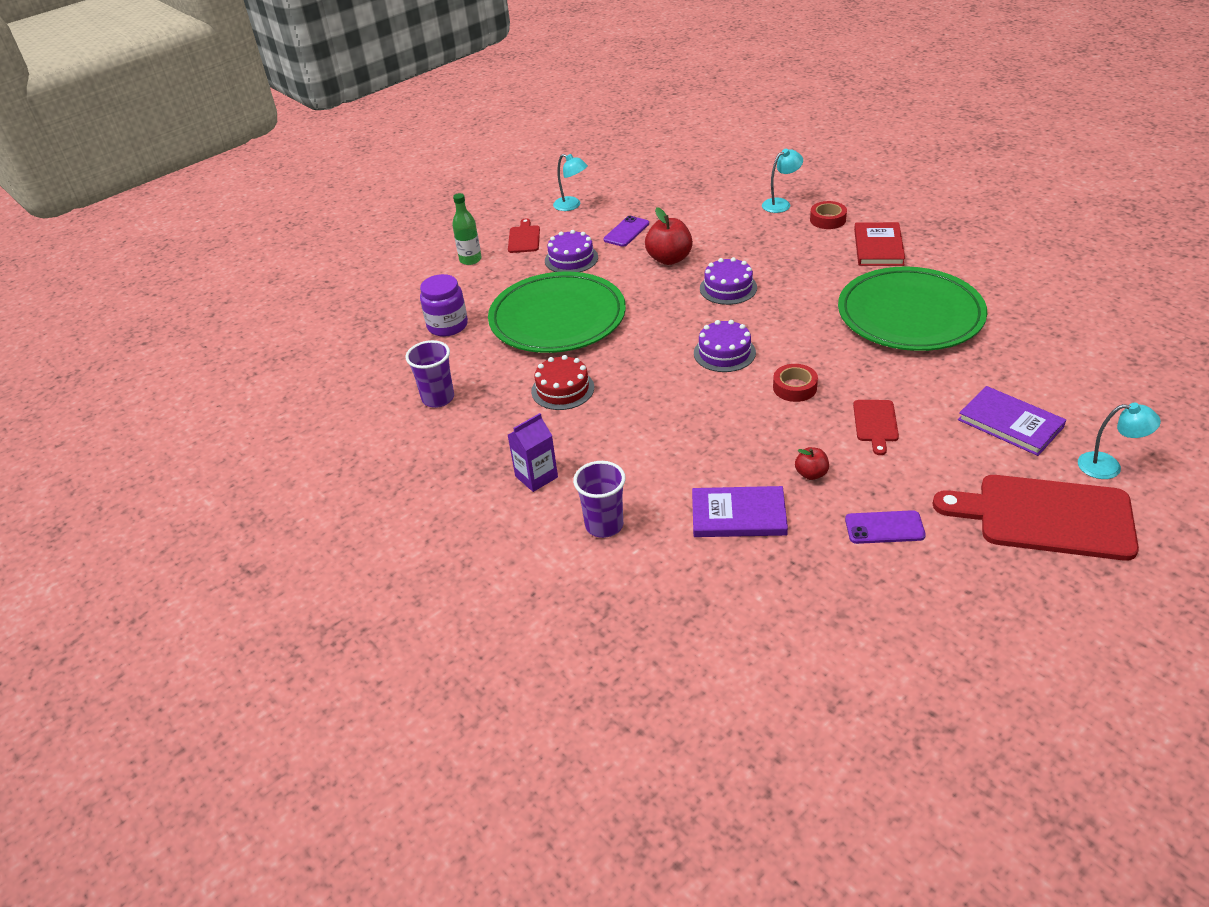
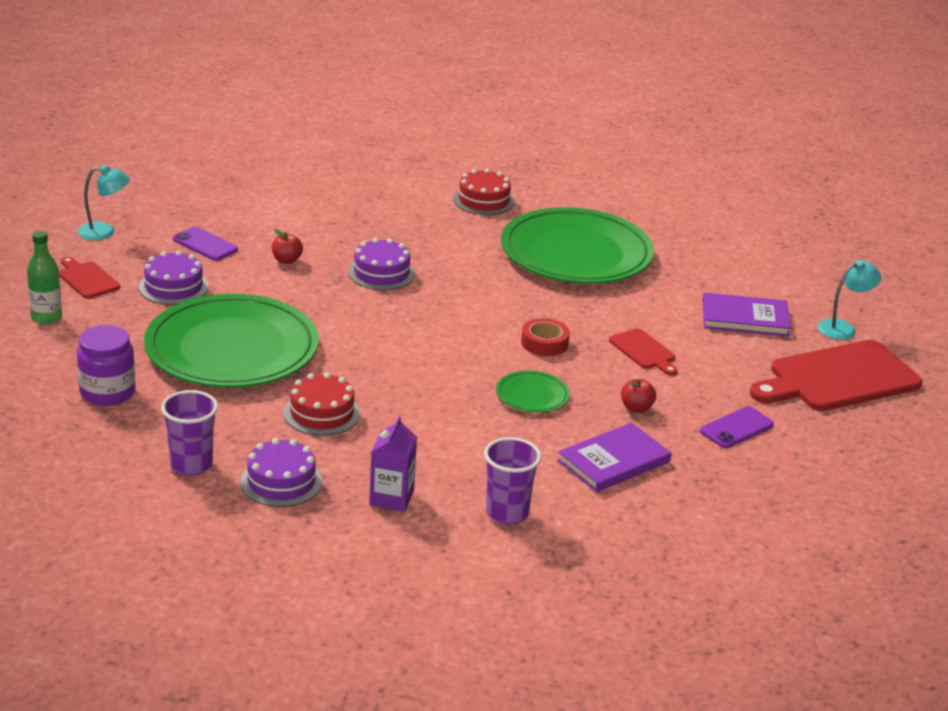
camera: 45 degrees left, 10 degrees down
purple phone [603,216,649,247] -> purple phone turned 45 degrees counterclockwise [173,227,238,261]
red apple [645,207,693,265] -> red apple [272,229,303,264], size x0.55
purple cake [694,320,756,372] -> purple cake moved to [240,438,322,507]
turquoise lamp [762,149,803,213] -> none
red tape [810,201,847,229] -> none
red book [854,222,905,266] -> red cake [453,169,515,215]
none -> green plate [496,371,570,413]

